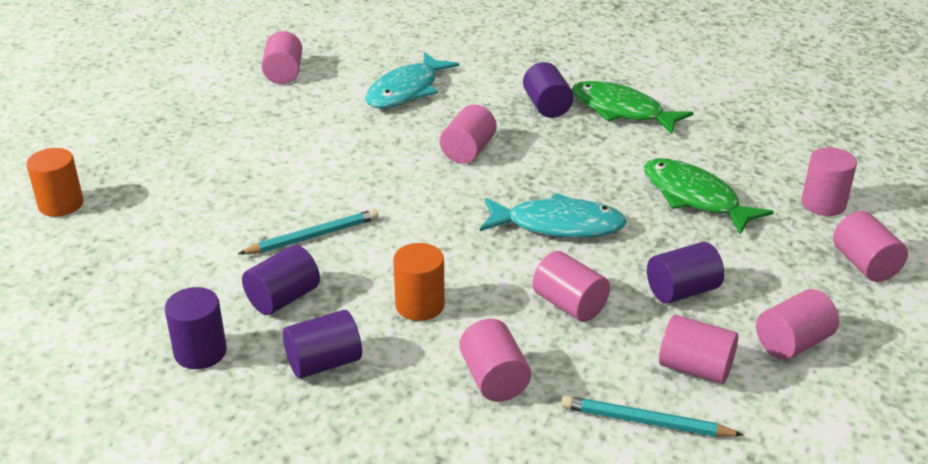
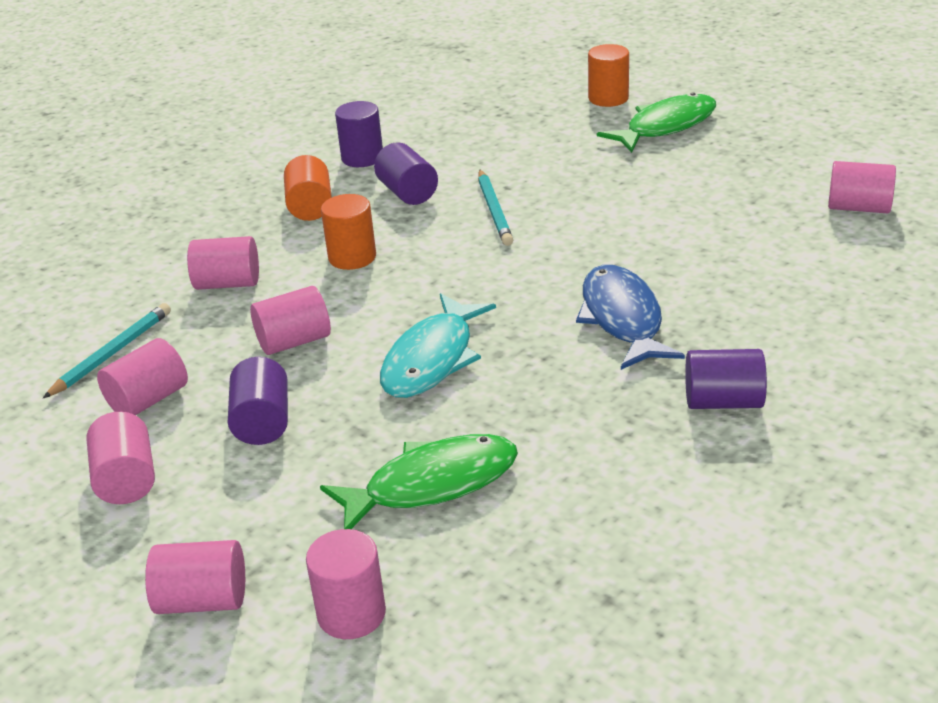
camera: 110 degrees right, 0 degrees up
purple cylinder [283,310,362,378] -> orange cylinder [284,155,332,221]
turquoise fish [365,52,459,109] -> none
pink cylinder [440,104,496,164] -> blue fish [576,265,685,370]
green fish [572,81,693,134] -> green fish moved to [597,93,716,153]

